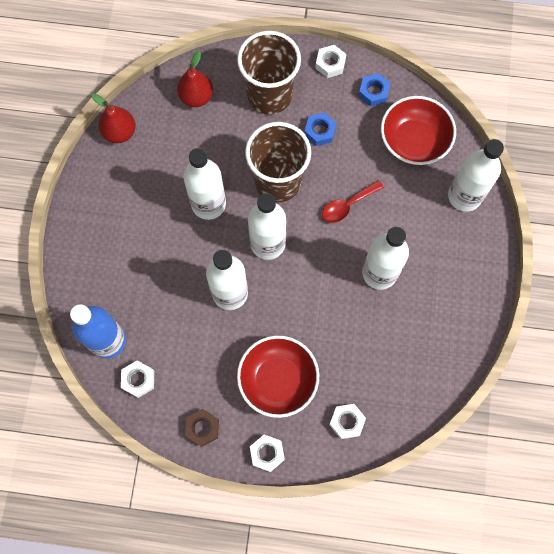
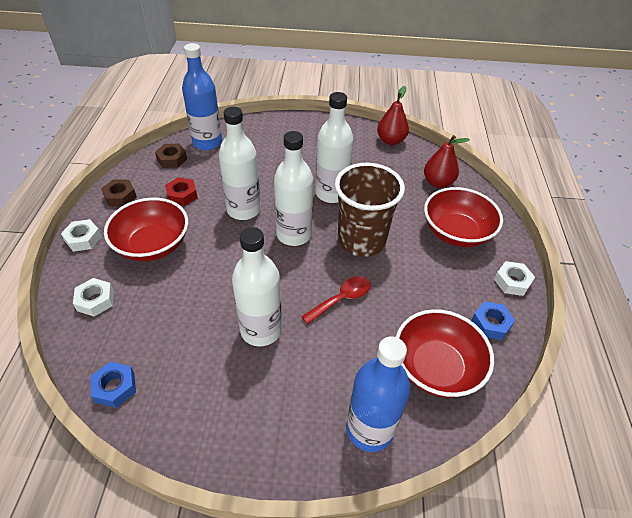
camera: 85 degrees right, 25 degrees down
white nut [121,361,154,398] -> brown nut [155,144,187,168]
brown cup [237,31,301,115] -> red bowl [424,187,503,247]
blue nut [304,112,336,146] -> blue nut moved to [90,362,136,408]
red spoon [322,180,384,223] -> red spoon turned 90 degrees clockwise [301,276,371,324]
white bottle [448,139,504,212] -> blue bottle [346,336,410,452]
none -> red nut [165,177,198,206]

